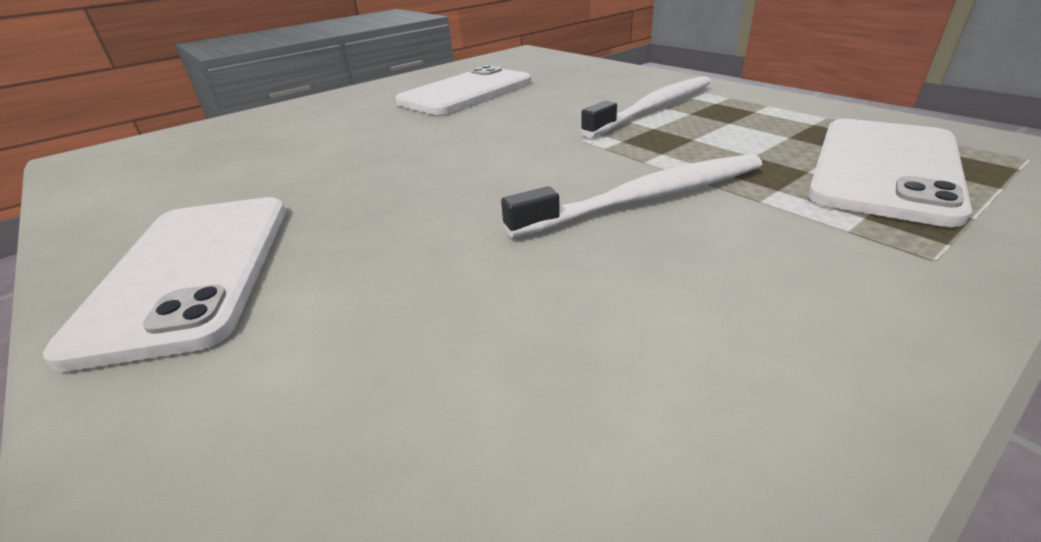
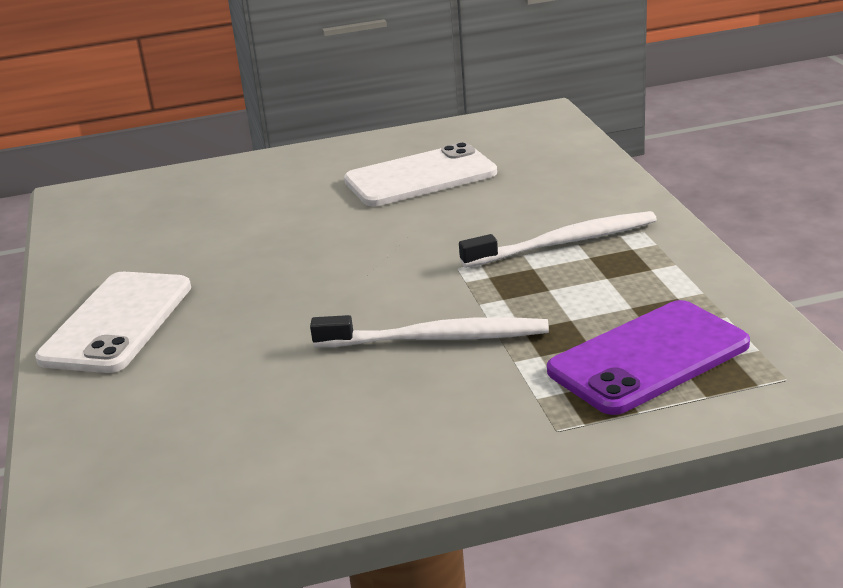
camera: 25 degrees right, 5 degrees down
white phone [808,119,972,227] -> purple phone [547,300,750,415]

